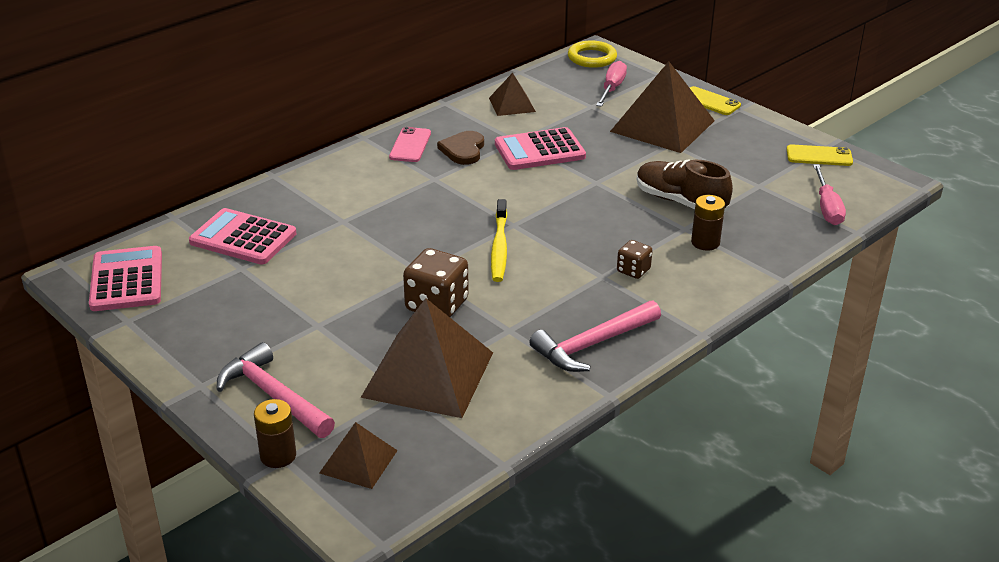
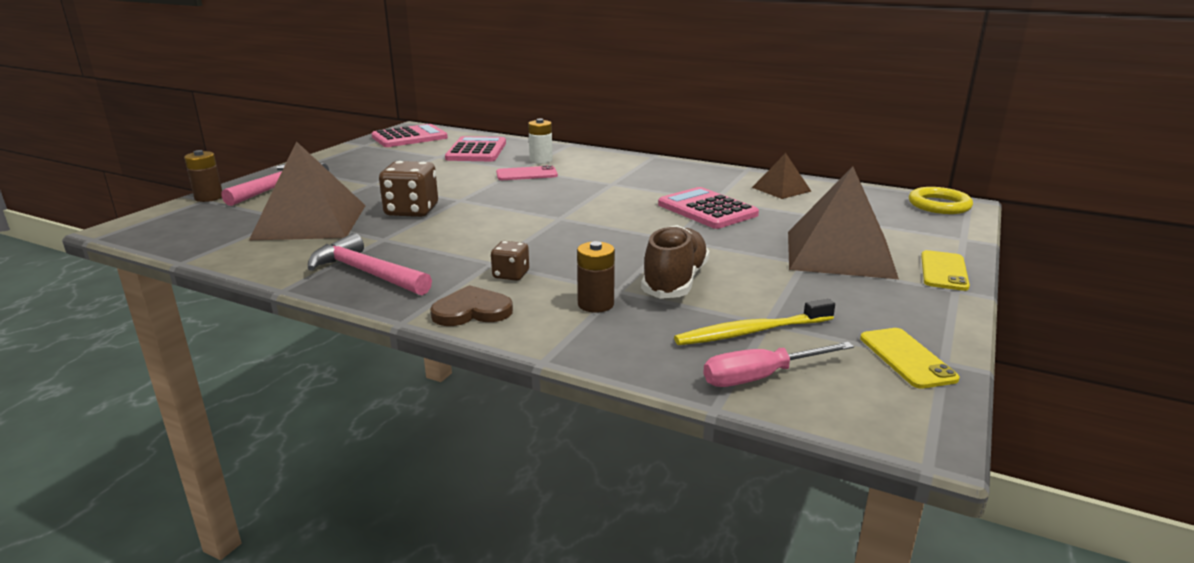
camera: 70 degrees right, 10 degrees down
brown pyramid [319,422,398,489] -> none
pink phone [389,127,431,162] -> pink phone moved to [496,165,558,180]
brown heart [437,131,484,165] -> brown heart moved to [430,285,513,326]
yellow toothbrush [491,199,507,282] -> yellow toothbrush moved to [674,299,835,345]
pink screwdriver [596,61,627,107] -> none
none -> white battery [528,119,553,164]

